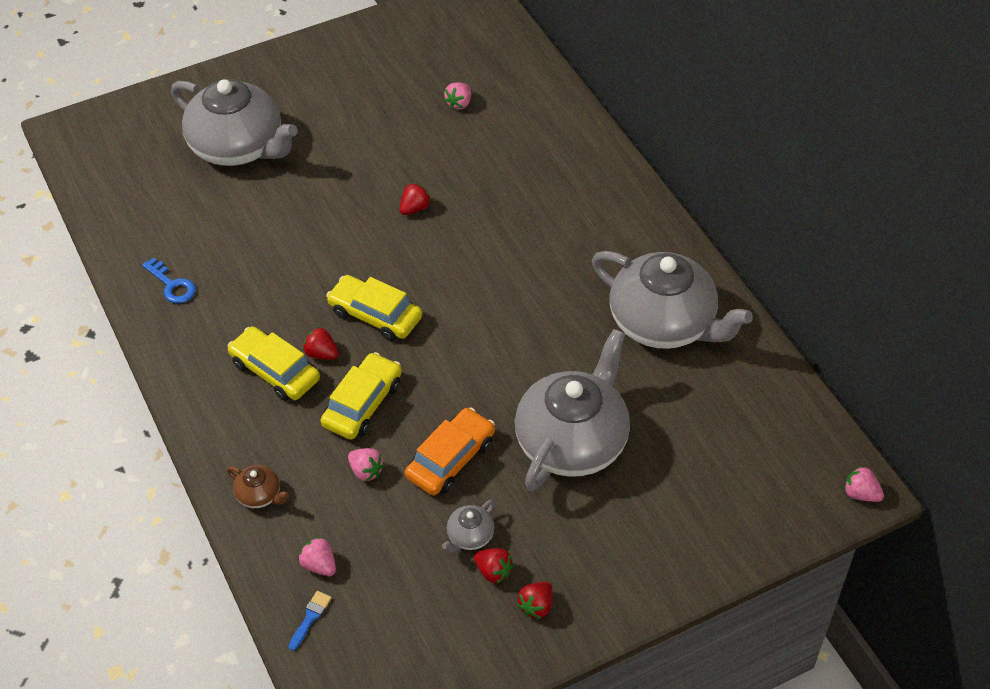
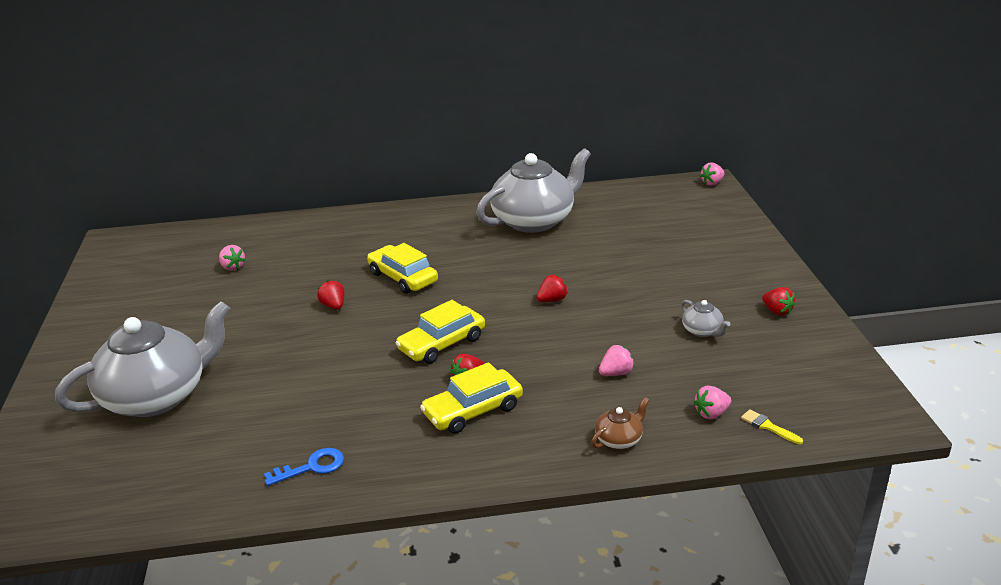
camera: 70 degrees left, 20 degrees down
blue brush [289,591,332,651] -> yellow brush [741,409,803,444]
yellow car [321,352,402,440] -> yellow car moved to [367,243,438,294]
orange car [405,407,495,496] -> none
red strawberry [474,548,513,584] -> red strawberry moved to [536,275,568,302]
grey teapot [515,329,630,491] -> none

